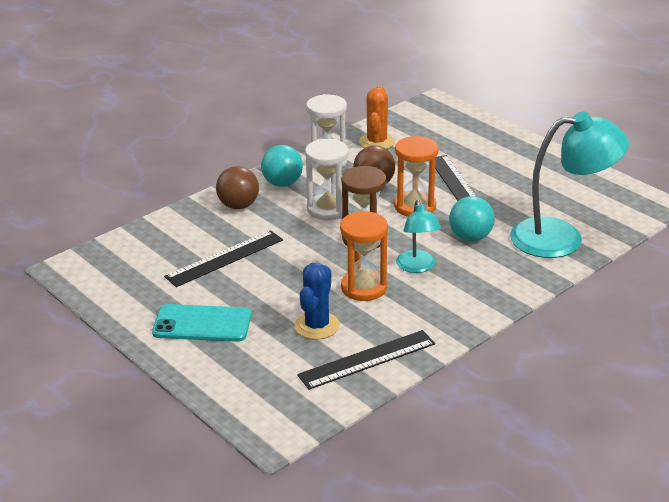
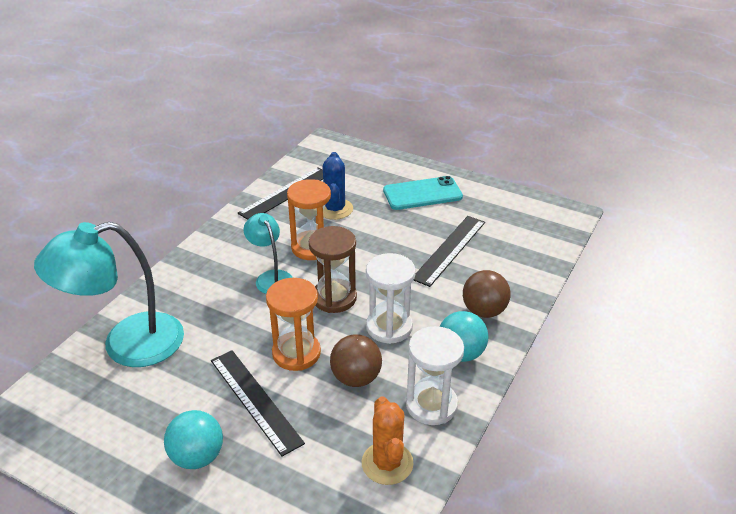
camera: 160 degrees right, 5 degrees up
turquoise ball [449,196,495,241] -> turquoise ball moved to [164,410,223,469]

